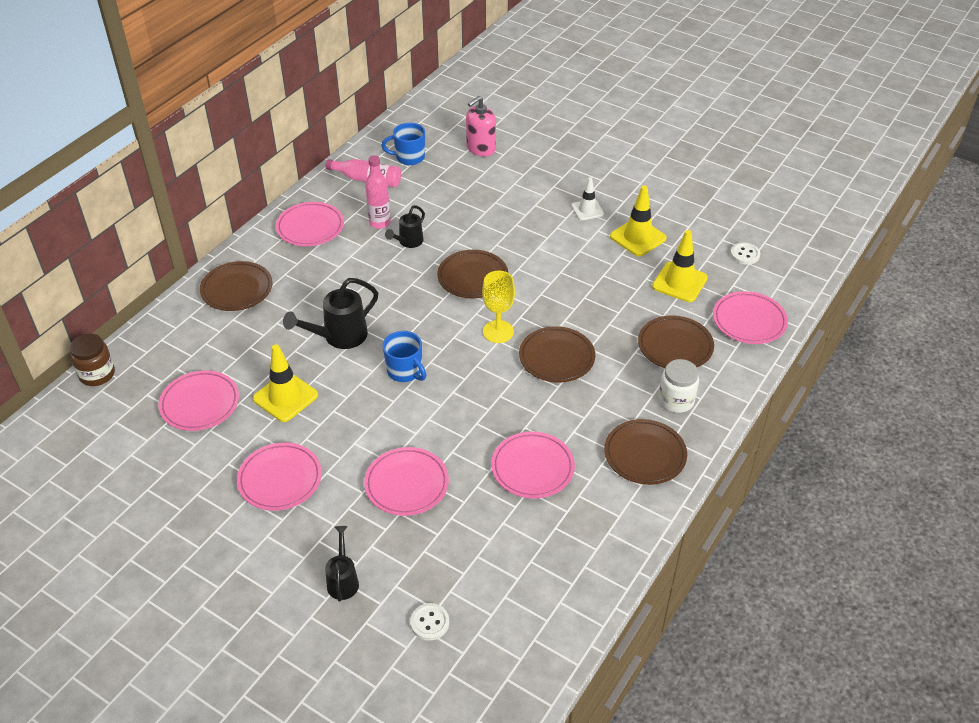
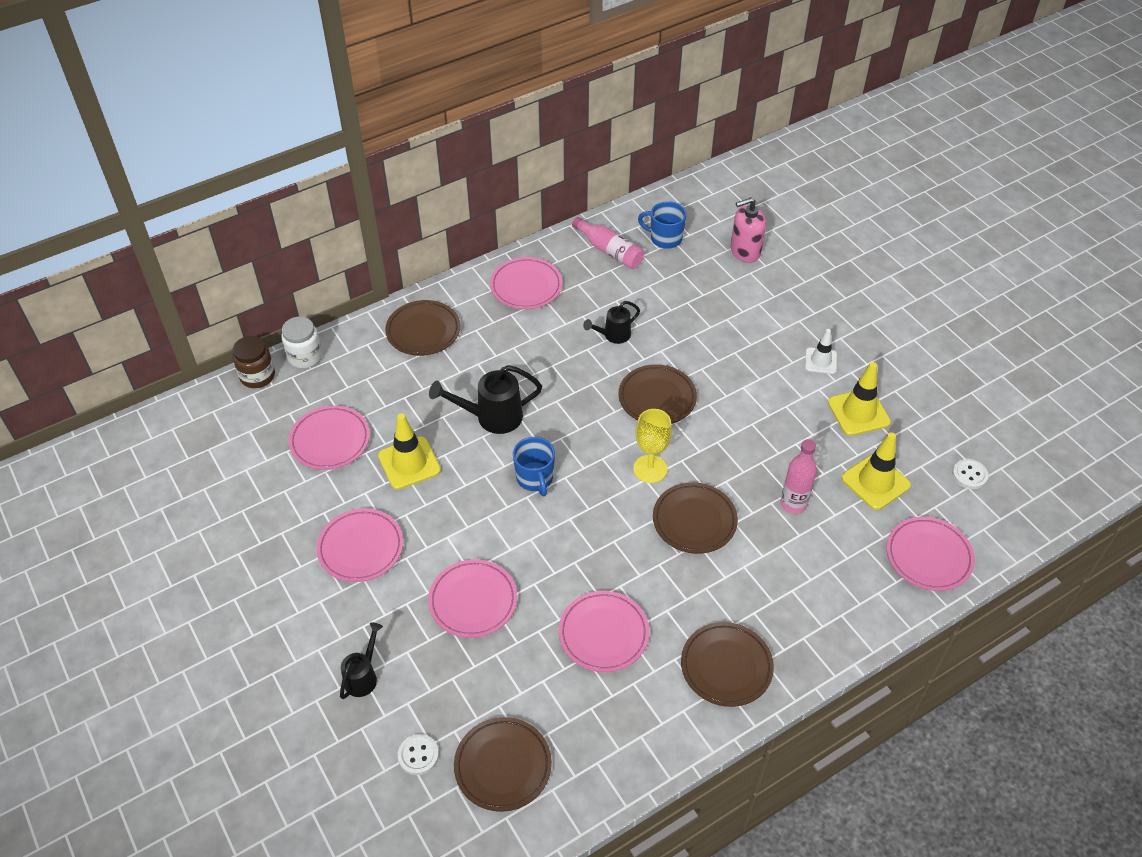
camera: 25 degrees right, 5 degrees up
pink bottle [365,155,391,229] -> pink bottle moved to [780,439,817,514]
brown plate [638,315,714,368] -> brown plate moved to [454,717,552,812]
white jar [658,359,699,413] -> white jar moved to [281,316,322,368]

